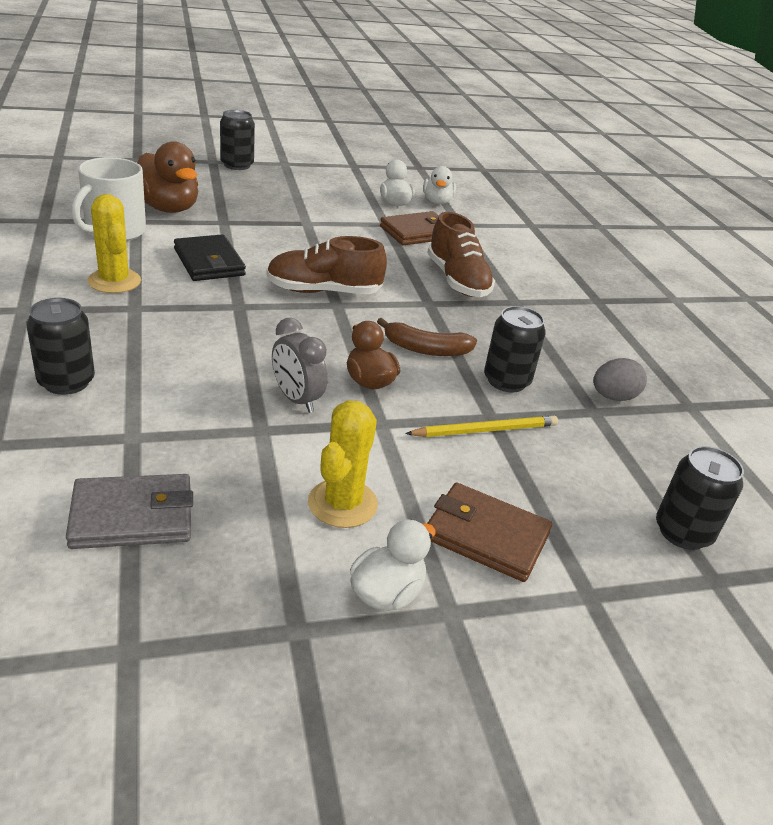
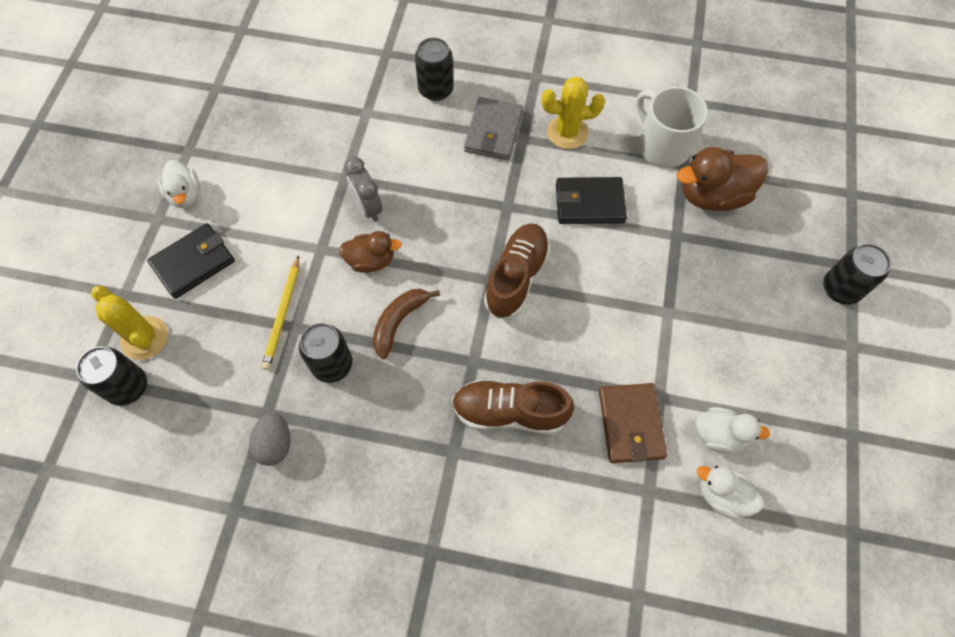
camera: 120 degrees right, 30 degrees up
grey wallet [66,474,193,549] -> grey wallet moved to [464,97,523,160]
grey clock [272,318,327,413] -> grey clock turned 105 degrees counterclockwise [344,157,382,222]
yellow cactus [308,400,378,528] -> yellow cactus moved to [91,286,168,360]
brown wallet [427,483,552,582] -> black wallet [147,223,235,299]

